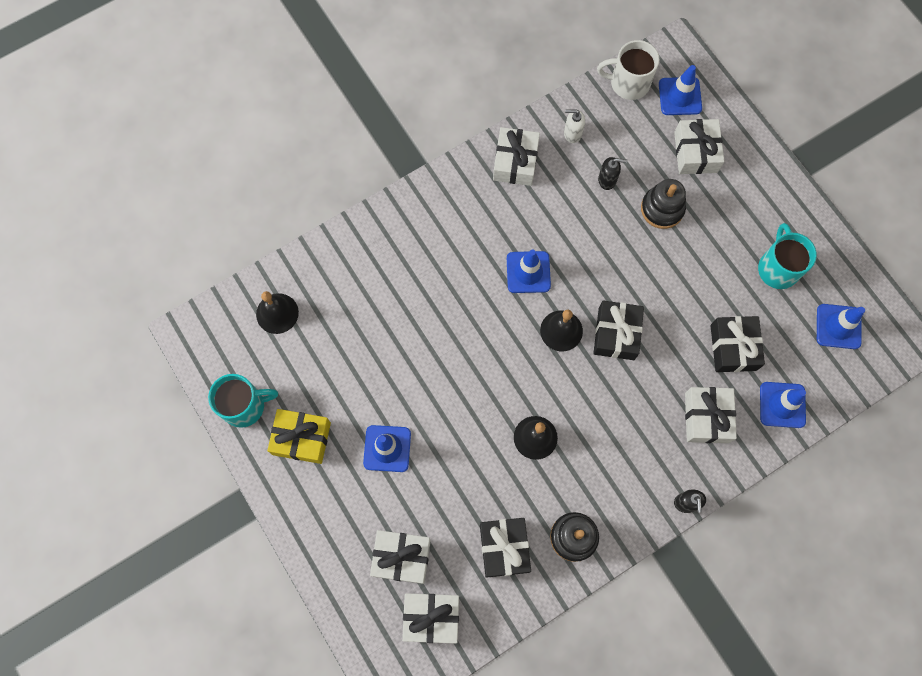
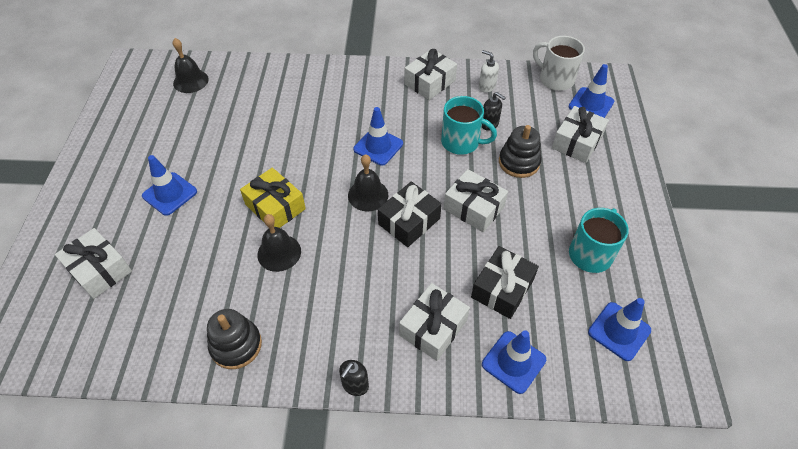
camera: 35 degrees right, 20 degrees down
turquoise mug [208,374,278,428] -> turquoise mug moved to [441,96,497,155]
yellow gift [267,409,331,464] -> yellow gift moved to [240,168,306,228]
white gift [402,593,459,643] -> white gift moved to [444,169,508,232]
black gift [480,518,531,578] -> none

